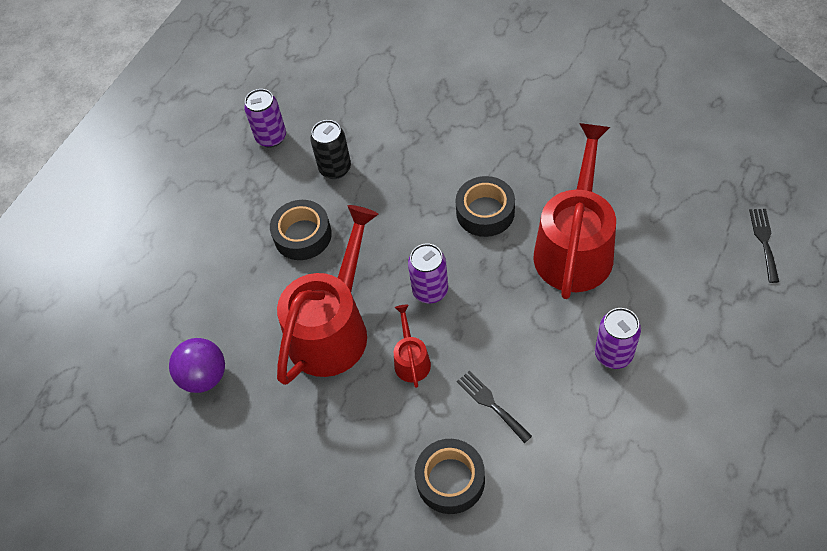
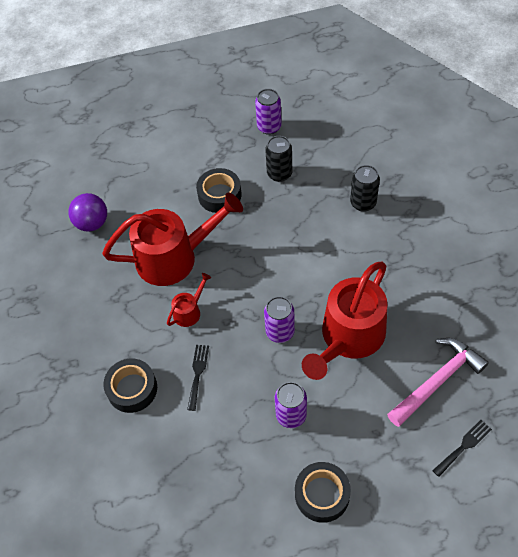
camera: 45 degrees right, 0 degrees up
purple can [408,244,448,303] -> purple can moved to [264,296,295,343]
black tape [455,176,515,237] -> black tape moved to [295,462,351,523]
red watering can [533,123,616,299] -> red watering can turned 150 degrees clockwise [302,261,387,380]
none -> black can [350,165,380,212]
none -> pink hammer [387,338,489,427]

